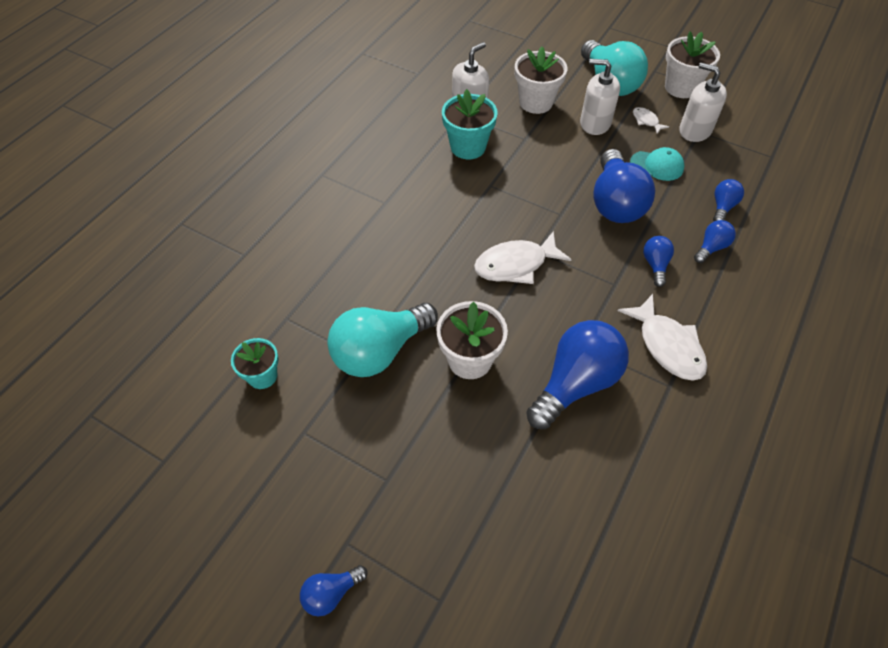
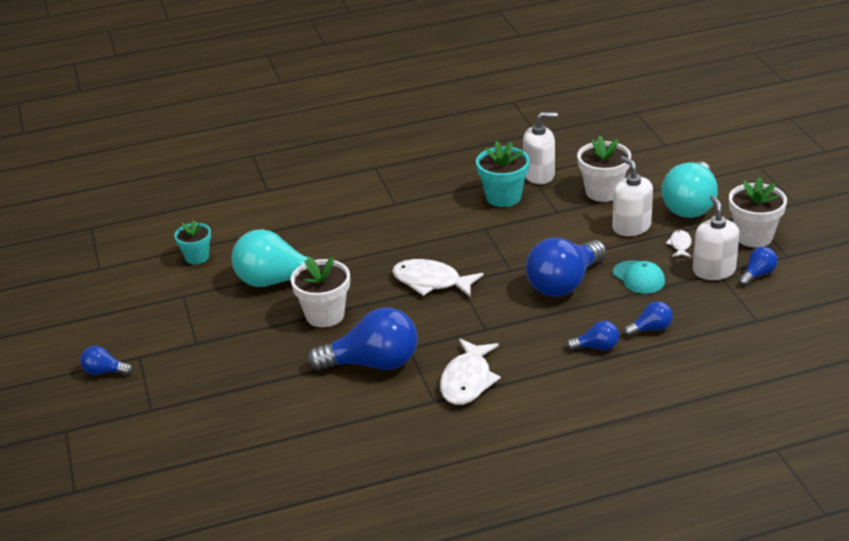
camera: 45 degrees right, 20 degrees down
blue light bulb [643,236,674,287] -> blue light bulb moved to [739,247,778,286]

